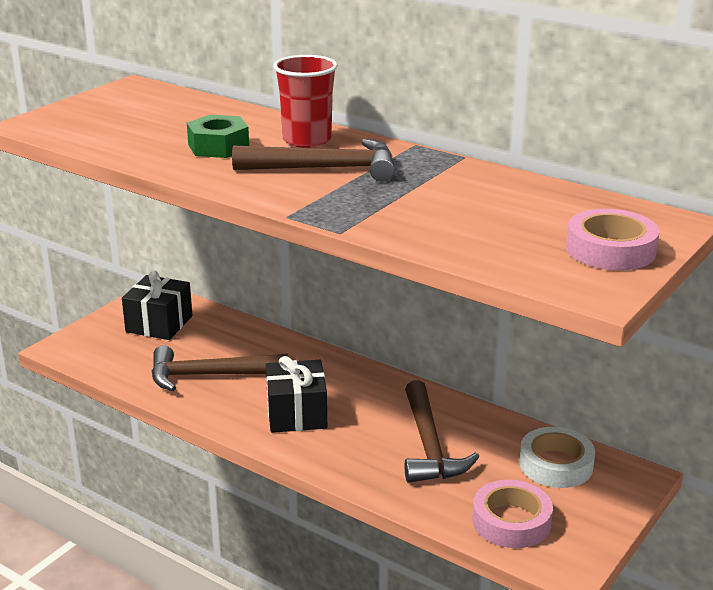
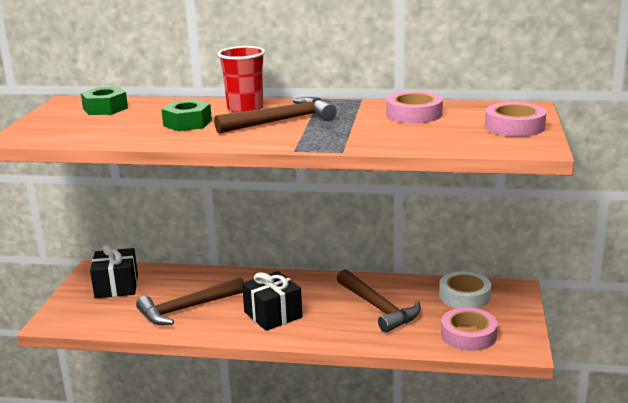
camera: 25 degrees left, 5 degrees down
none -> green nut [81,87,128,115]
none -> pink tape [386,91,443,123]

